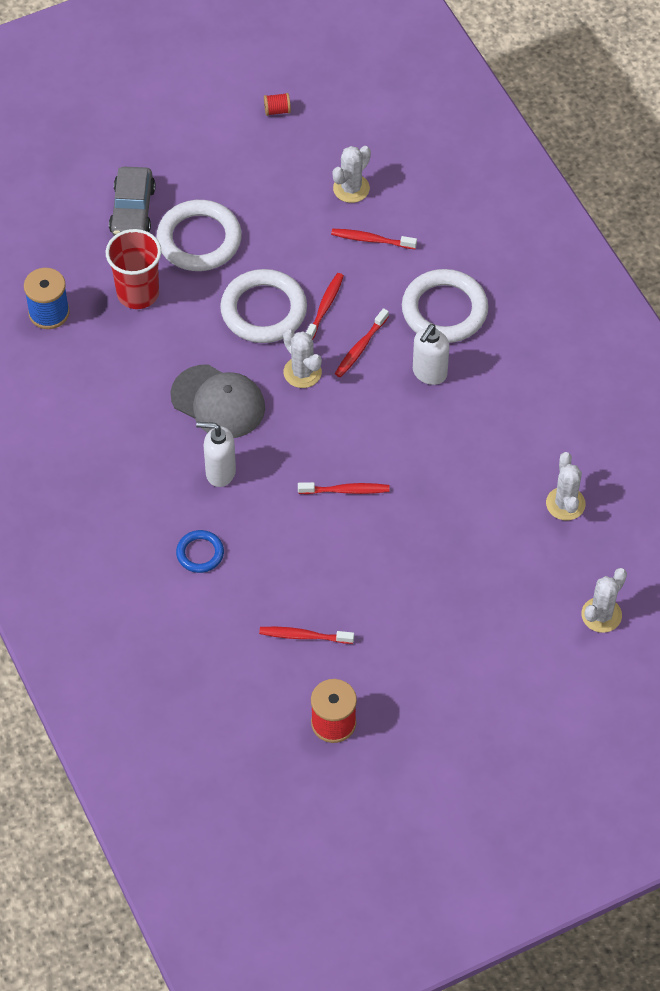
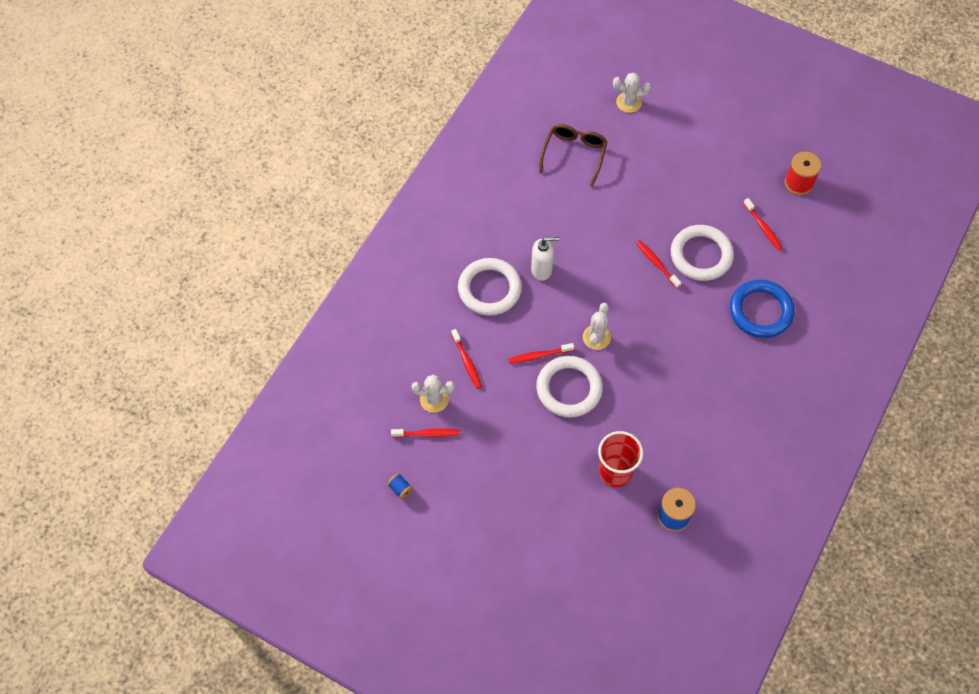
camera: 125 degrees left, 5 degrees up
grey car [109,167,156,236] -> none
white ring [156,200,242,271] -> white ring moved to [671,225,734,281]
grey cap [170,364,265,438] -> none
blue ring [176,530,224,573] -> blue ring [730,280,795,338], size x1.92
white soap dispenser [196,422,236,487] -> none
red spool [264,93,291,116] -> blue spool [387,473,413,499]
red toothbrush [335,308,389,377] -> red toothbrush moved to [391,428,460,437]
white cactus [546,452,586,520] -> brown glasses [539,124,607,187]

